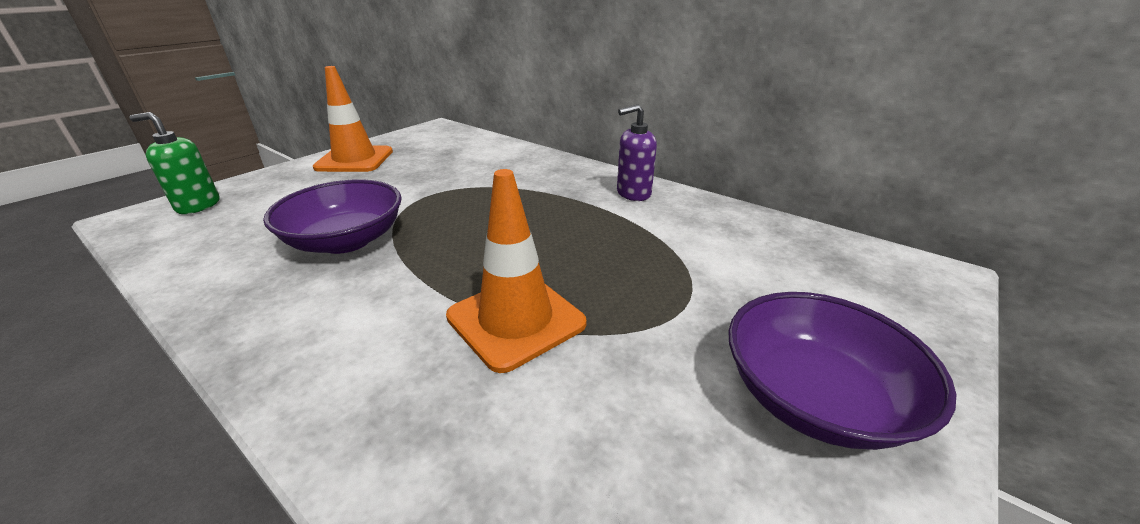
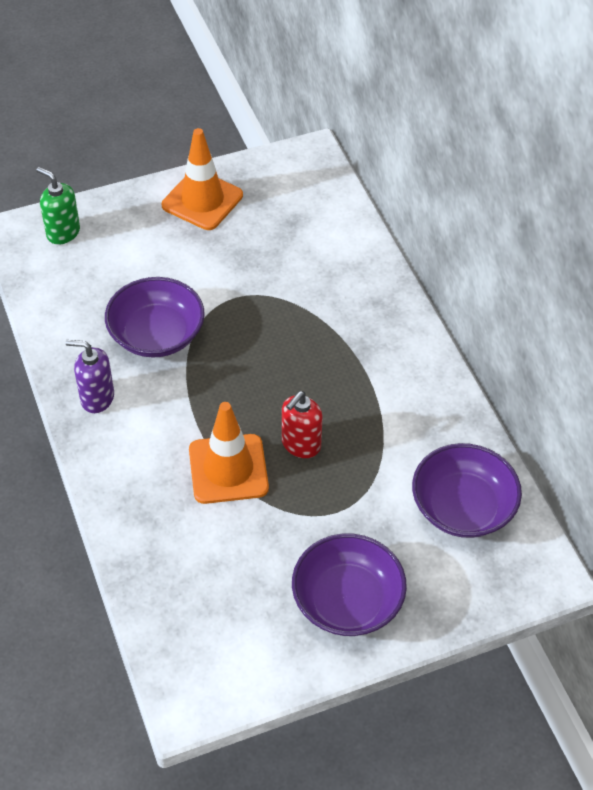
camera: 30 degrees right, 20 degrees up
purple soap dispenser [617,104,657,201] -> purple soap dispenser moved to [66,340,114,413]
none -> red soap dispenser [282,391,322,458]
none -> purple bowl [412,443,522,538]

